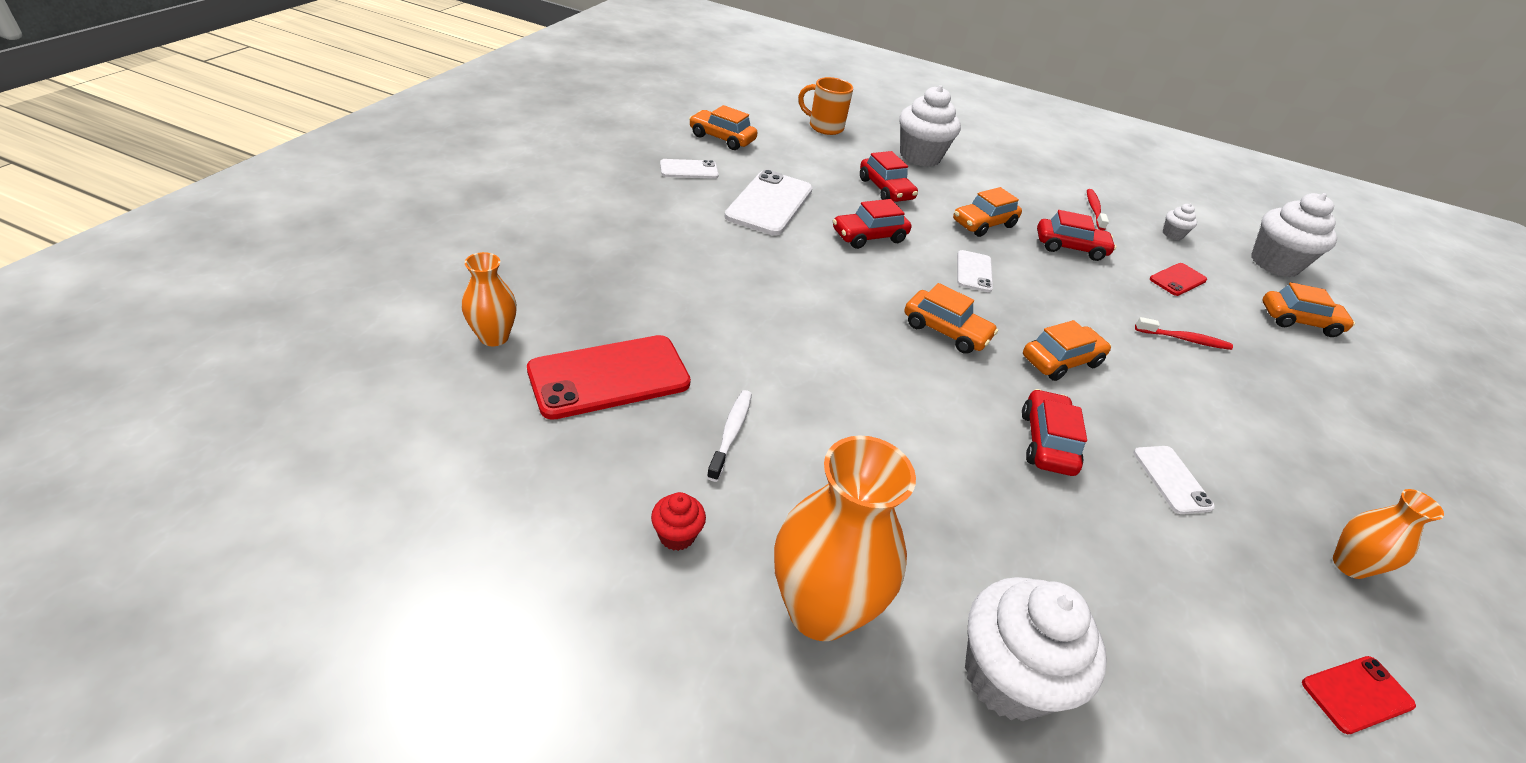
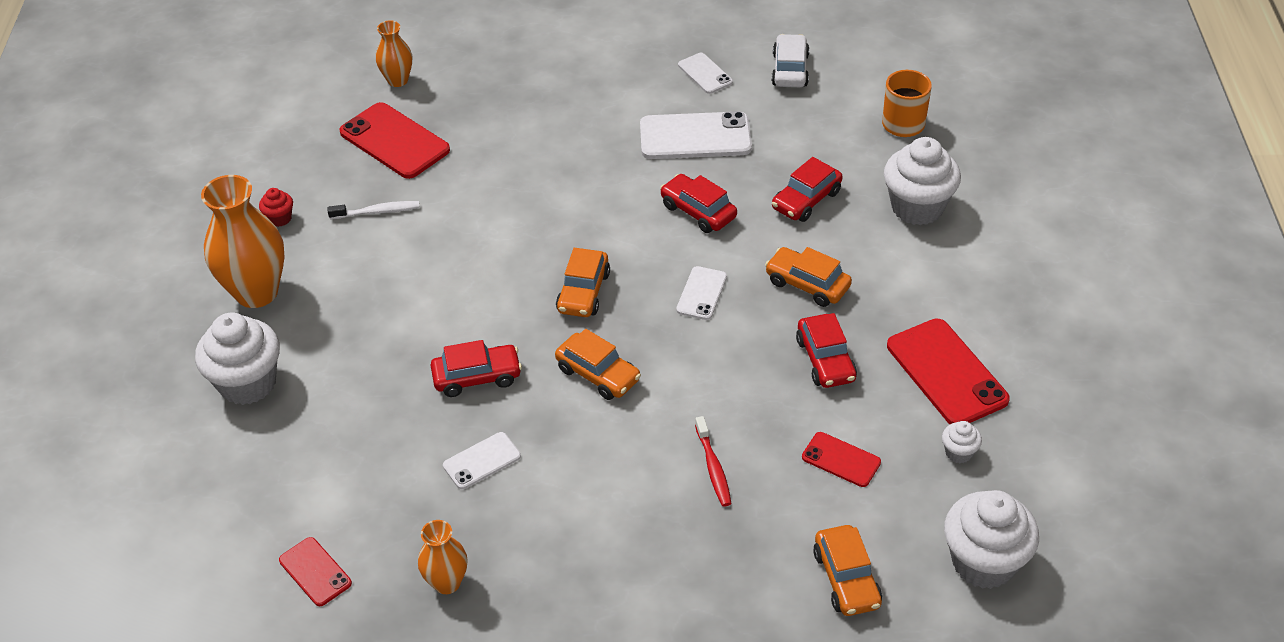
camera: 75 degrees right, 5 degrees up
orange car [689,105,758,150] -> white car [772,34,809,87]
white phone [957,250,993,292] -> white phone turned 60 degrees counterclockwise [676,266,727,320]
red toothbrush [1087,189,1109,230] -> red phone [887,319,1010,424]

